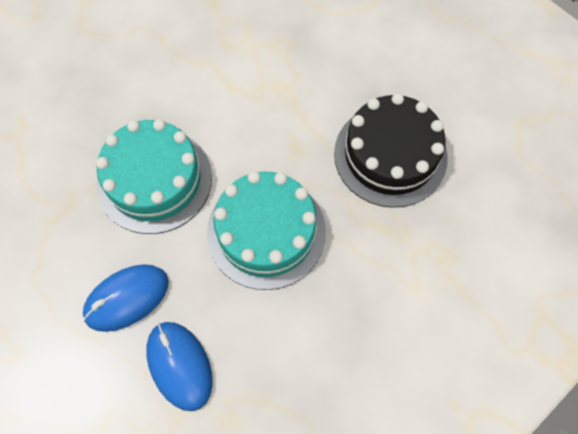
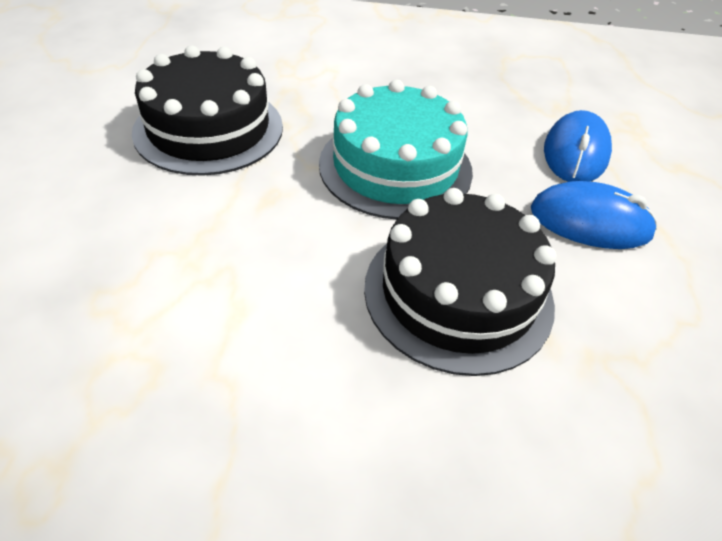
camera: 135 degrees left, 20 degrees down
turquoise cake [96,119,212,234] -> black cake [364,188,557,376]

